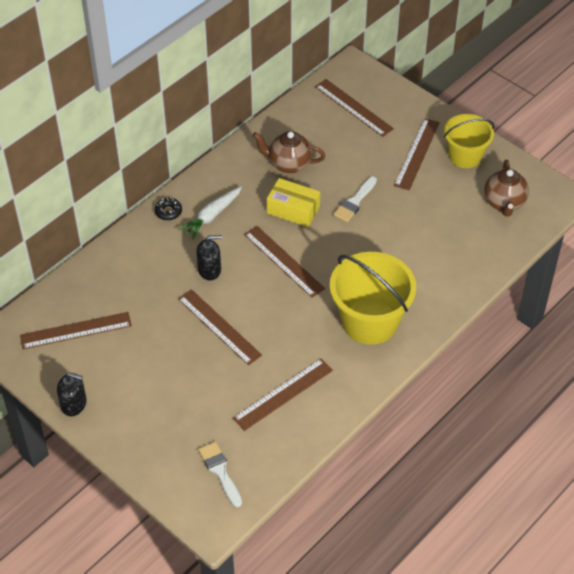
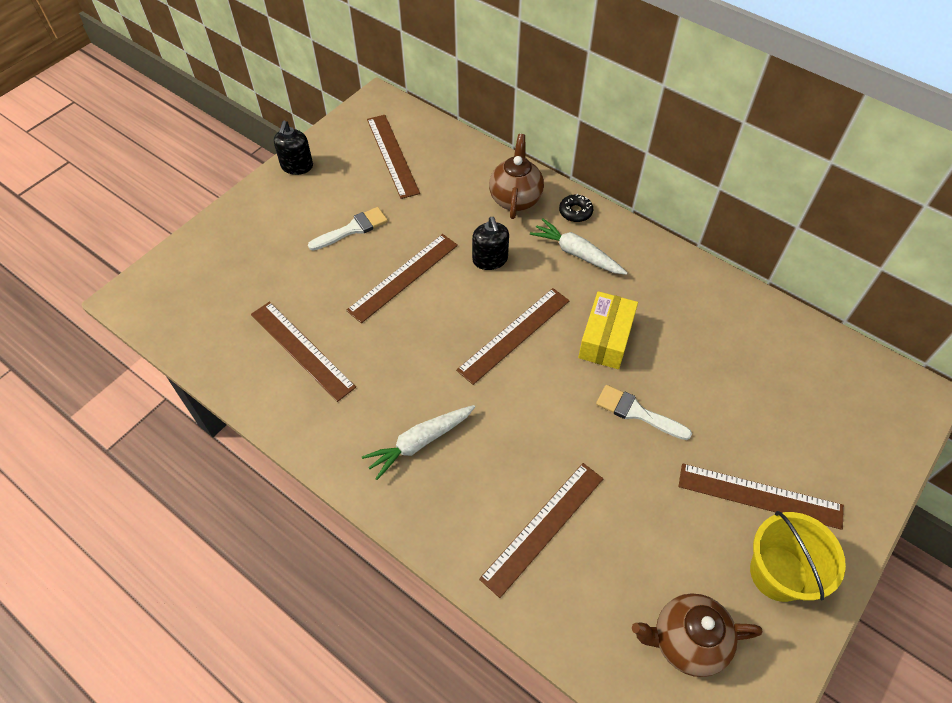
camera: 85 degrees right, 5 degrees up
white brush [198,442,242,507] -> white brush moved to [308,207,388,251]
brown teapot [253,131,325,173] -> brown teapot moved to [489,134,544,219]
brown ruler [315,79,394,137] -> brown ruler moved to [479,463,603,598]
yellow bucket [330,252,416,345] -> white carrot [362,405,475,480]

